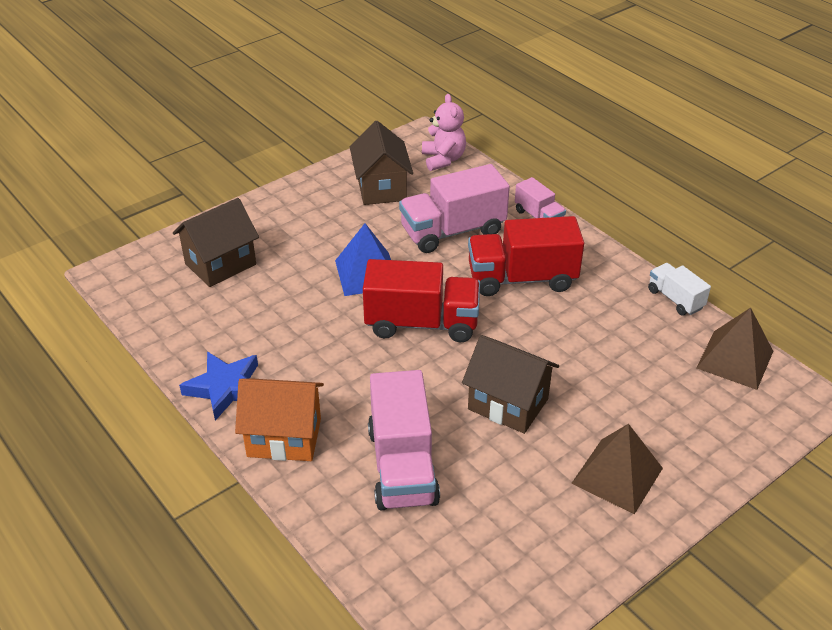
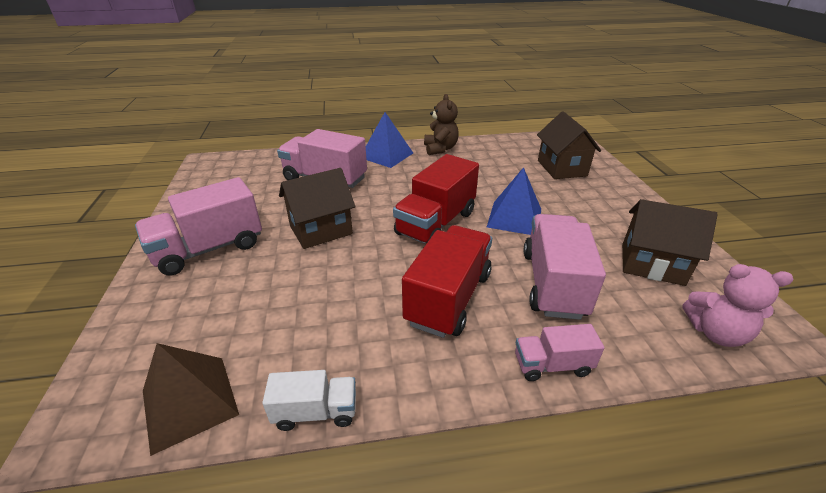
camera: 120 degrees right, 5 degrees down
blue star [179,352,258,421] -> brown teddy bear [424,94,459,155]
orange house [235,378,324,461] -> blue pyramid [366,112,413,168]
brown pyramid [571,424,663,514] -> pink truck [135,177,262,276]

